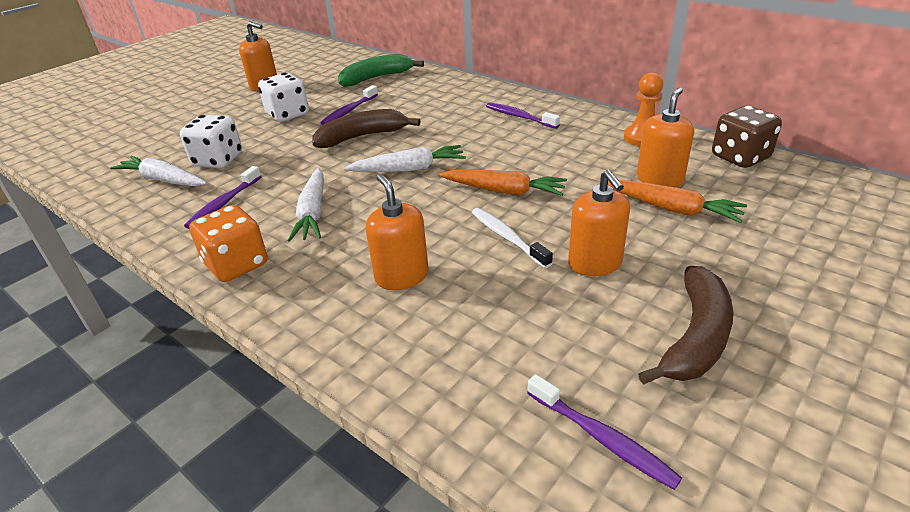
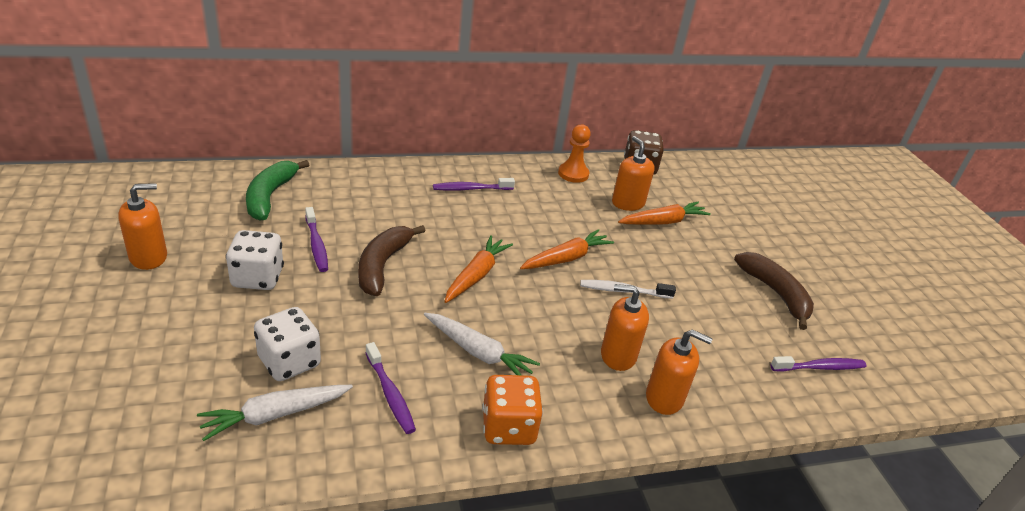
camera: 60 degrees left, 0 degrees up
white carrot [344,145,466,172] -> orange carrot [444,235,513,303]
orange soap dispenser [568,170,630,276] -> orange soap dispenser moved to [646,329,713,415]

